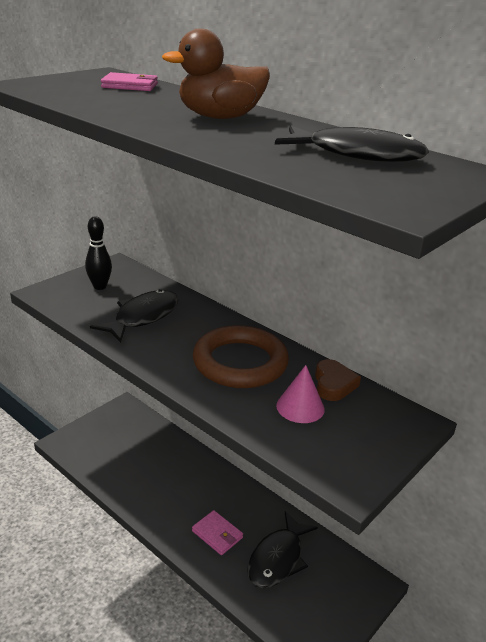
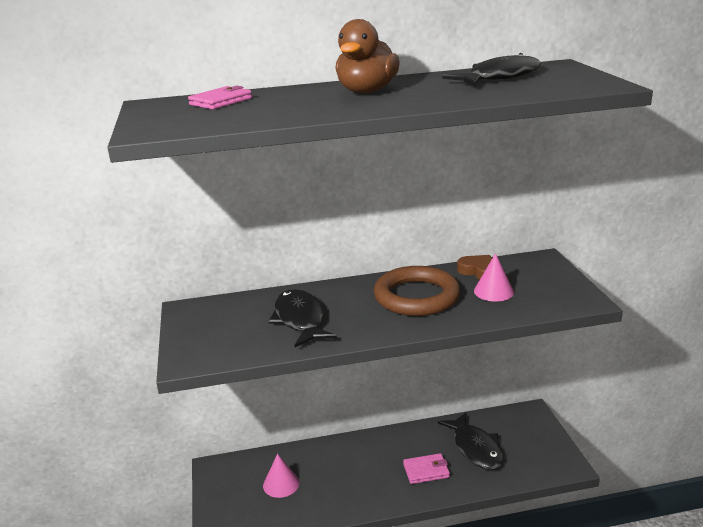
camera: 50 degrees left, 5 degrees down
black bowling pin [85,216,112,290] -> none
none -> pink cone [263,454,299,498]

